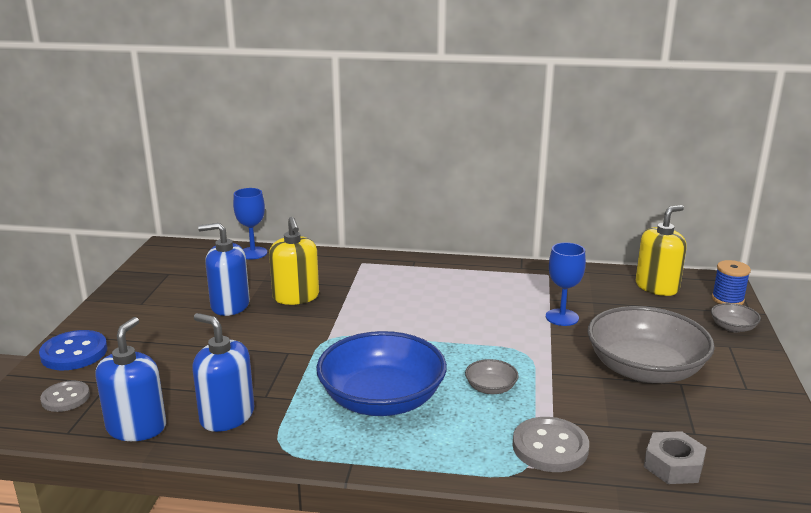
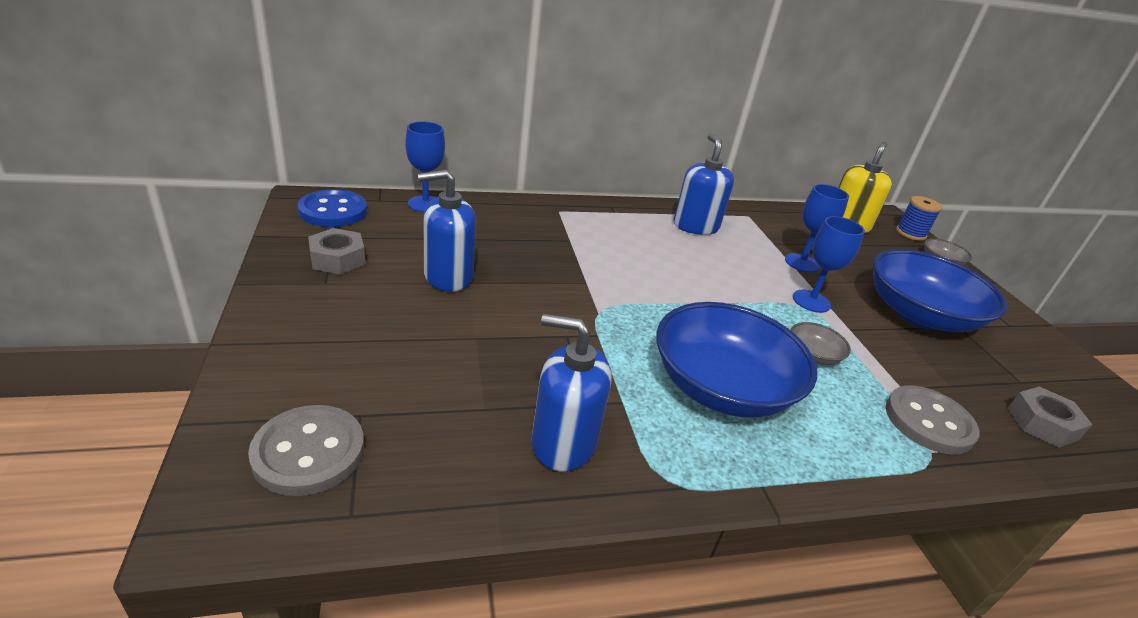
camera: 25 degrees left, 10 degrees up
blue button [39,330,108,370] -> blue button moved to [298,189,367,227]
grey button [40,380,90,412] -> grey button [248,405,364,496], size x1.51
blue soap dispenser [95,317,166,441] -> blue soap dispenser moved to [674,134,734,235]
yellow soap dispenser [269,217,319,305] -> none
grey bowl [587,306,715,383] -> blue bowl [872,249,1007,332]
none -> grey nut [308,228,365,275]
none -> blue goblet [793,216,865,313]

